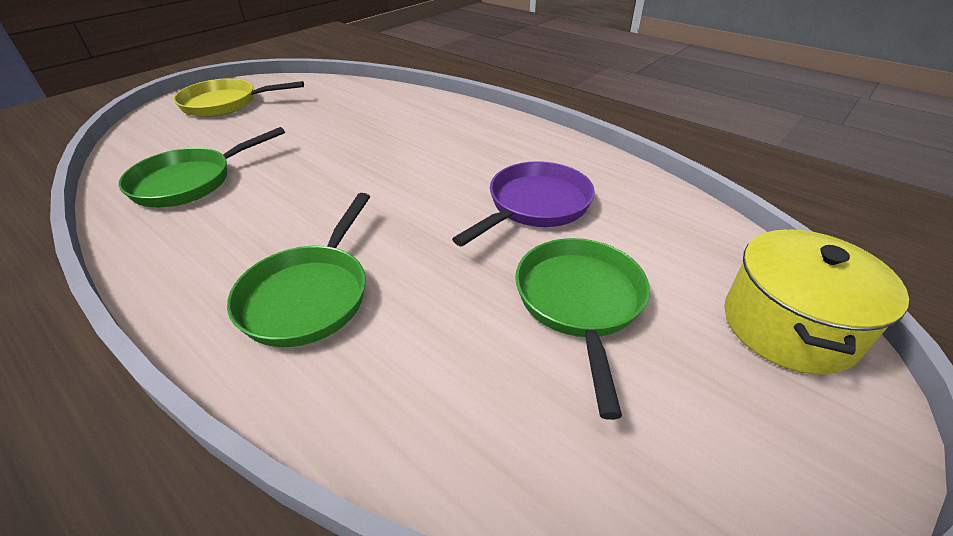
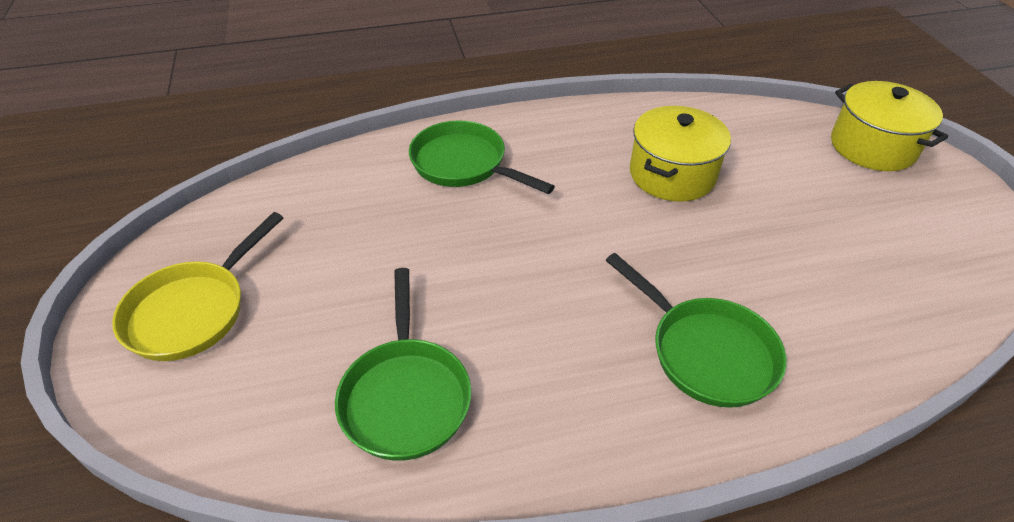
camera: 55 degrees left, 5 degrees up
purple pan [452,161,595,246] -> yellow pot [630,106,731,202]
green pan [515,238,650,420] -> green pan moved to [409,121,555,194]

